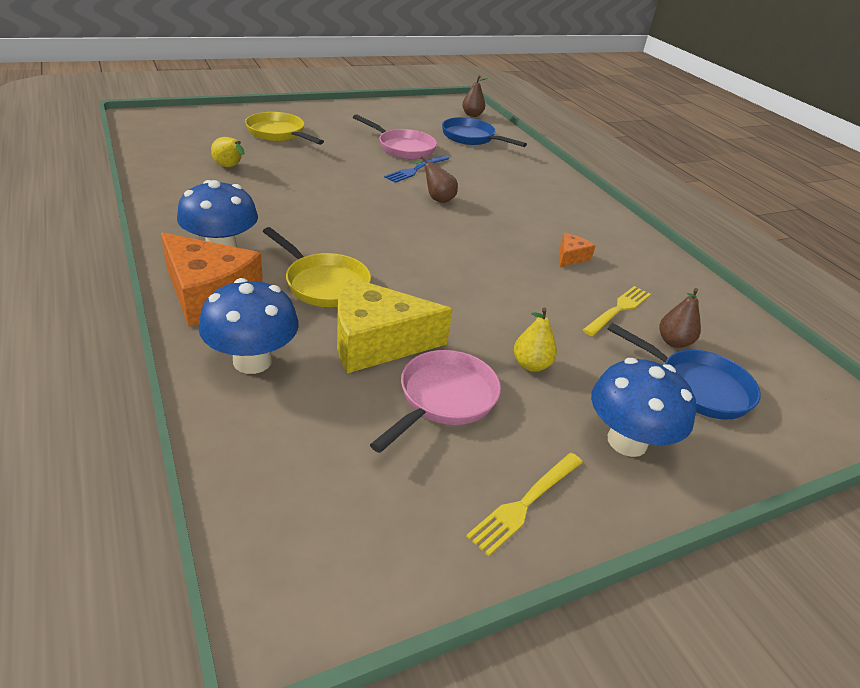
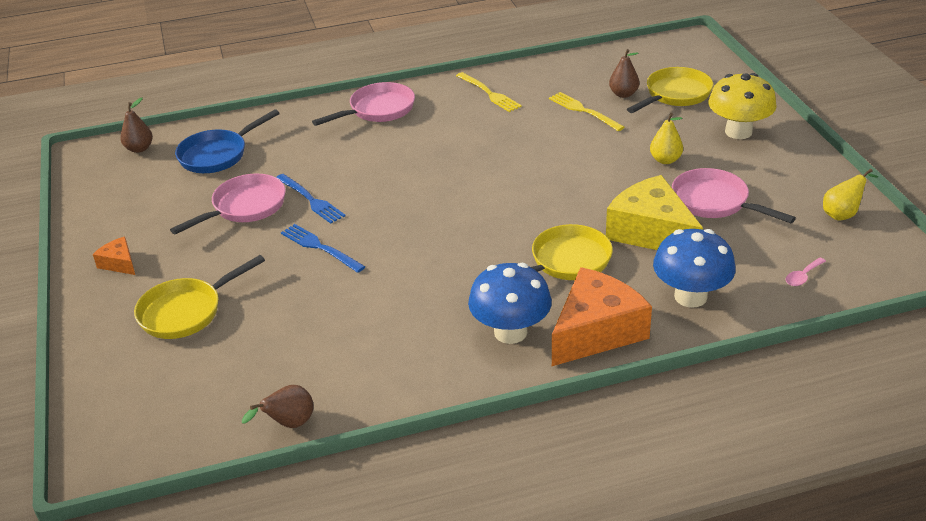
camera: 75 degrees left, 0 degrees up
yellow pear [211,137,245,167] -> yellow pear moved to [823,169,878,221]
yellow cheese [337,277,453,373] -> yellow cheese turned 135 degrees clockwise [606,175,703,250]
brown pear [415,156,458,203] -> brown pear moved to [242,385,314,428]
yellow fork [466,453,583,556] -> yellow fork moved to [456,72,522,112]
orange cheese [560,233,596,267] -> orange cheese moved to [93,237,135,275]
blue mushroom [591,358,696,457] -> yellow mushroom [708,73,777,139]
blue pan [608,323,761,419] -> yellow pan [627,67,713,113]
none -> blue fork [281,224,366,273]
none -> pink pan [312,82,415,126]
none -> pink spoon [786,257,826,286]

